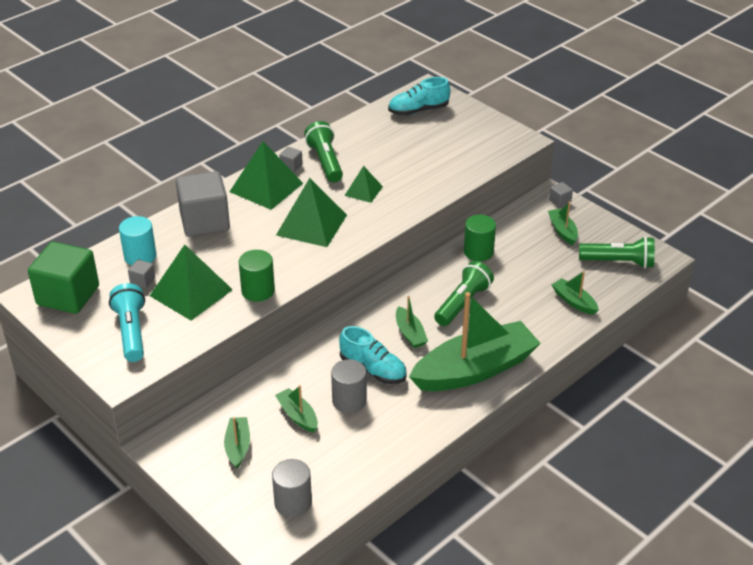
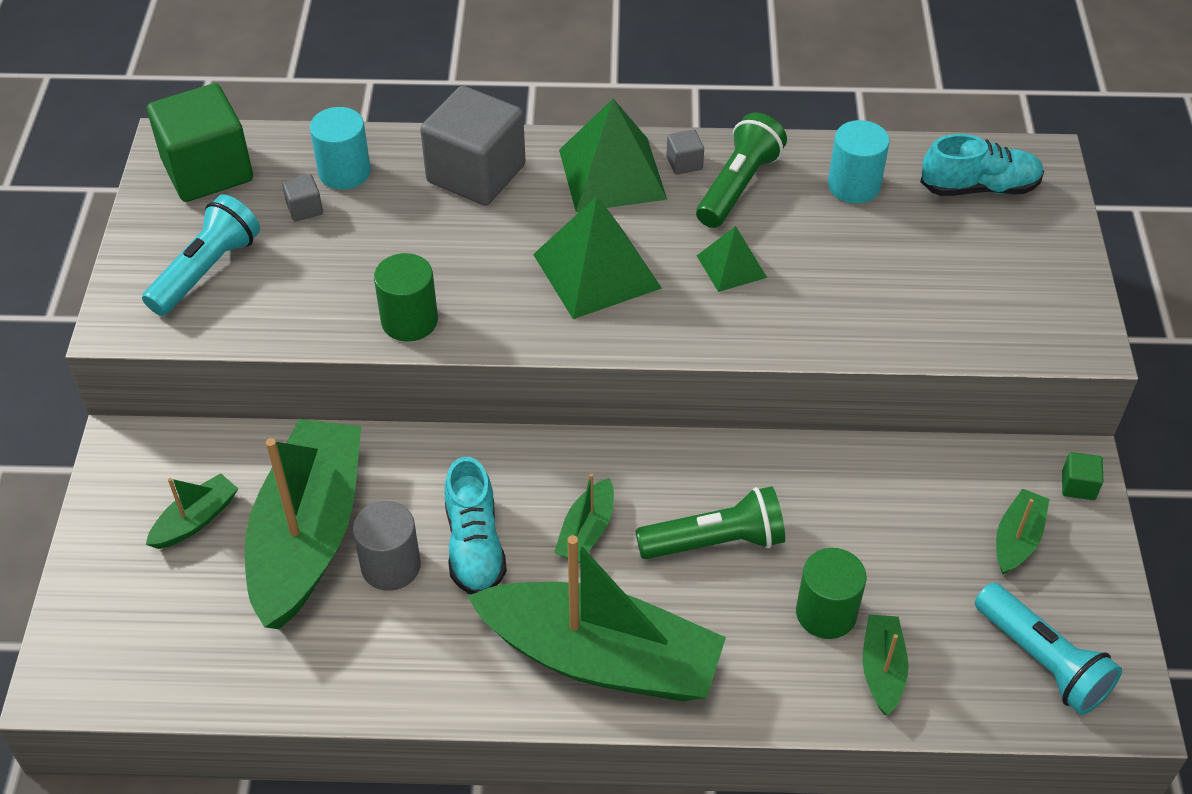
camera: 45 degrees right, 10 degrees up
green pyramid [150,245,233,321] -> none
grey cylinder [272,459,312,517] -> none
green boat [275,385,318,433] -> green boat [245,419,361,629], size x2.31
turquoise shoe [388,77,450,116] -> turquoise shoe turned 150 degrees clockwise [920,134,1044,196]
green cylinder [464,215,496,261] -> green cylinder moved to [796,548,867,639]
grey cube [549,182,573,207] -> green cube [1062,452,1103,500]
green flashlight [579,236,655,268] -> turquoise flashlight [975,582,1122,715]
none -> turquoise cylinder [828,120,890,204]

